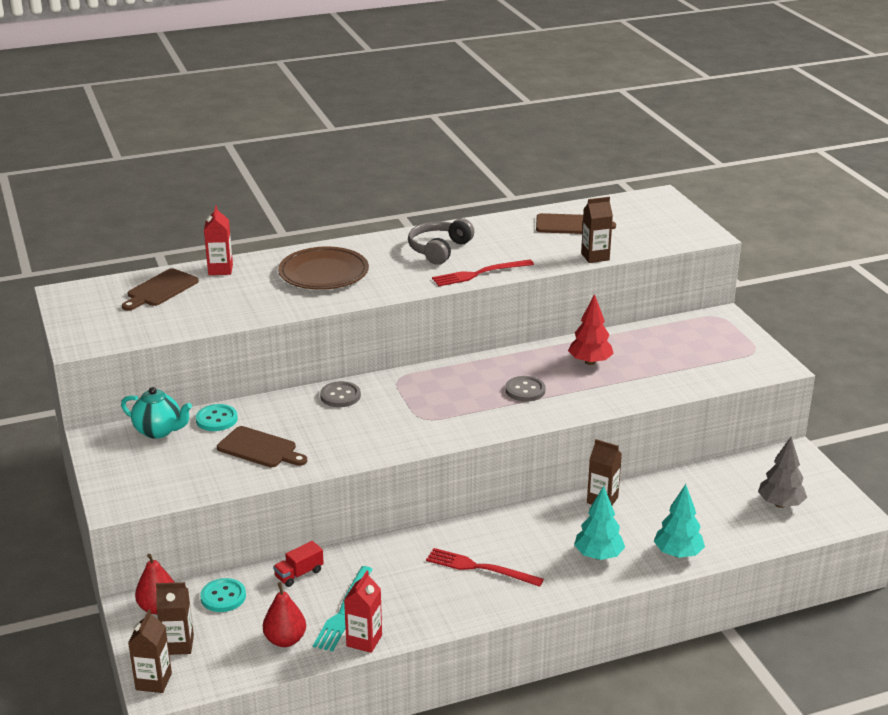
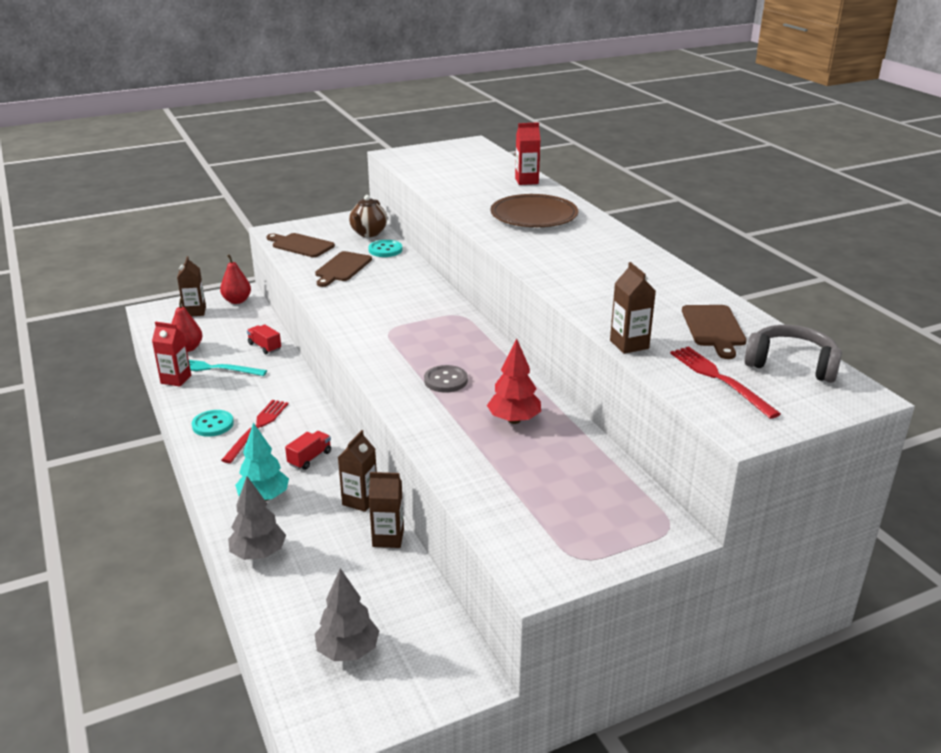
camera: 85 degrees right, 0 degrees up
turquoise teapot [121,387,192,439] -> brown teapot [349,195,387,237]
brown cutting board [122,269,199,311] -> brown cutting board moved to [266,233,335,257]
brown carton [128,609,172,693] -> brown carton moved to [369,472,404,548]
turquoise button [200,578,246,612] -> turquoise button moved to [192,410,234,437]
grey button [320,381,361,407] -> none
grey headphones [408,218,474,265] -> grey headphones moved to [744,325,842,383]
red fork [432,259,534,286] -> red fork moved to [670,346,781,419]
turquoise tree [654,484,705,558] -> grey tree [228,476,286,560]
none -> red truck [285,431,331,470]

